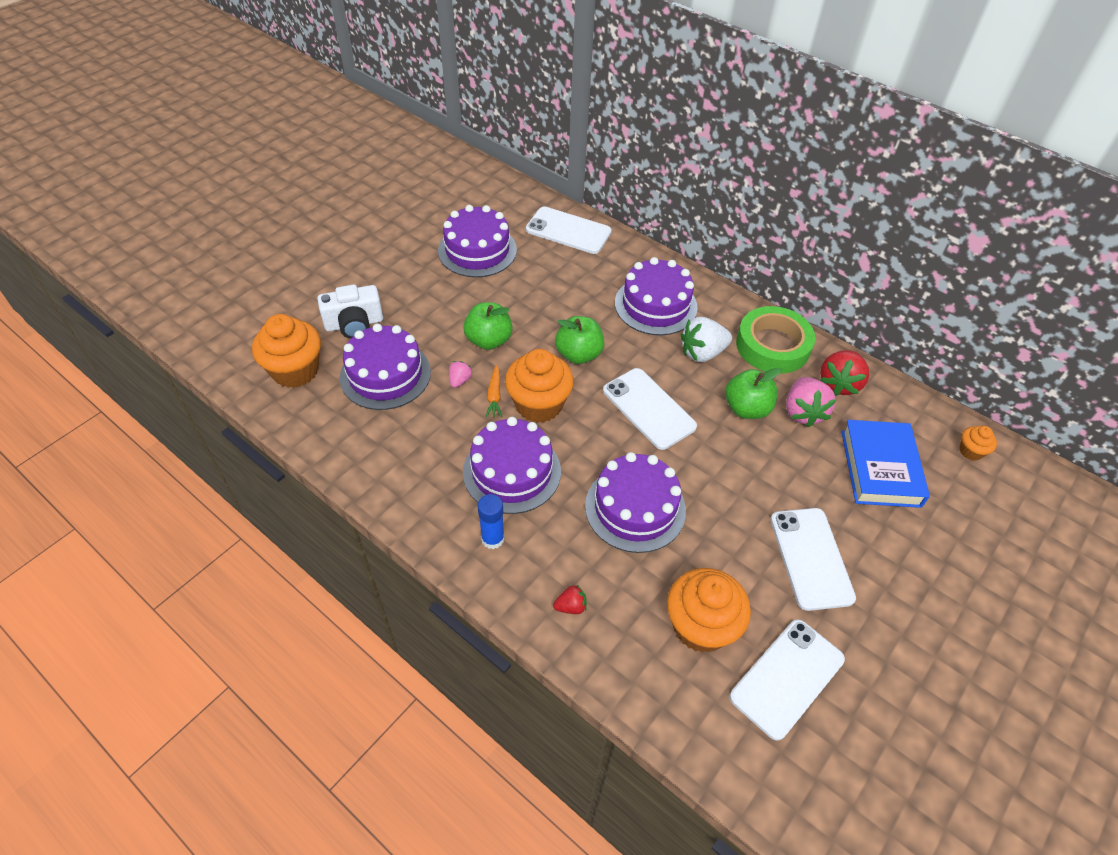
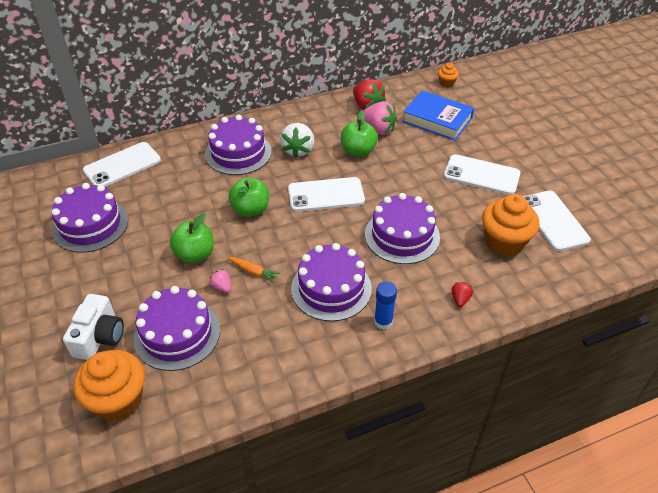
camera: 60 degrees left, 5 degrees down
orange cupcake [505,349,574,423] -> none
green tape [736,306,815,374] -> none

